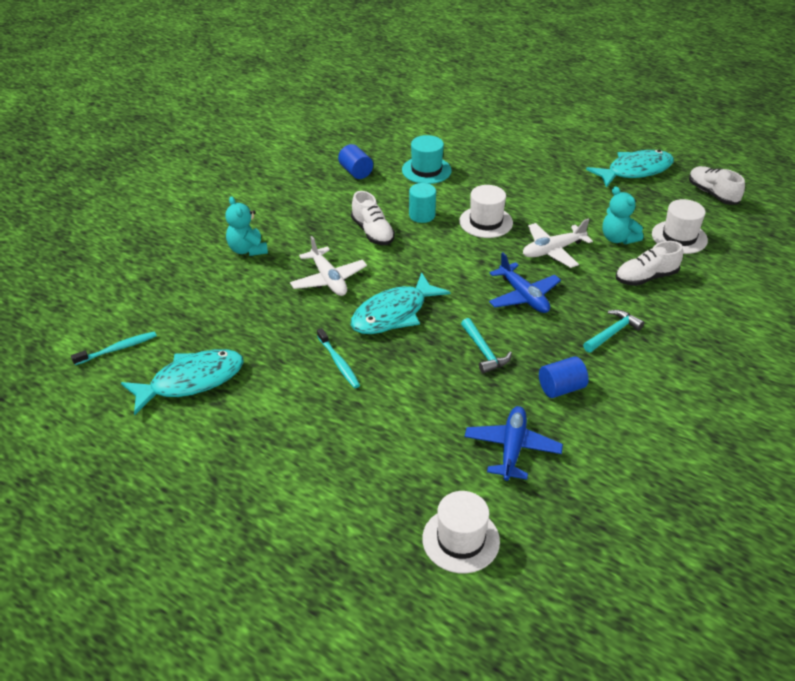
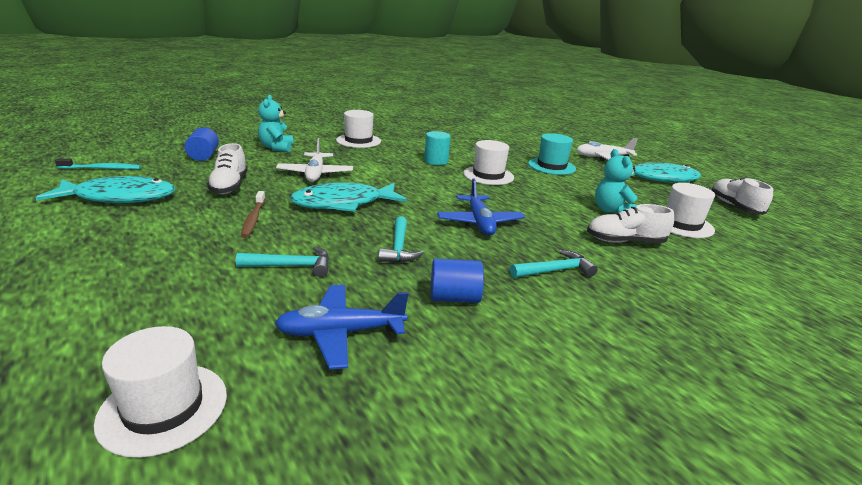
camera: 20 degrees right, 15 degrees down
turquoise toothbrush [317,328,360,388] -> brown toothbrush [241,191,265,238]
blue cylinder [338,144,373,179] -> blue cylinder moved to [184,127,219,161]
white shoe [351,191,395,245] -> white shoe moved to [207,143,248,194]
turquoise hat [402,135,452,184] -> turquoise hat moved to [528,133,576,175]
blue plane [465,406,563,481] -> blue plane turned 135 degrees counterclockwise [274,285,408,369]
white plane [523,219,593,268] -> white plane moved to [577,138,638,161]
none -> turquoise hammer [236,246,329,277]
none -> white hat [336,110,381,148]

